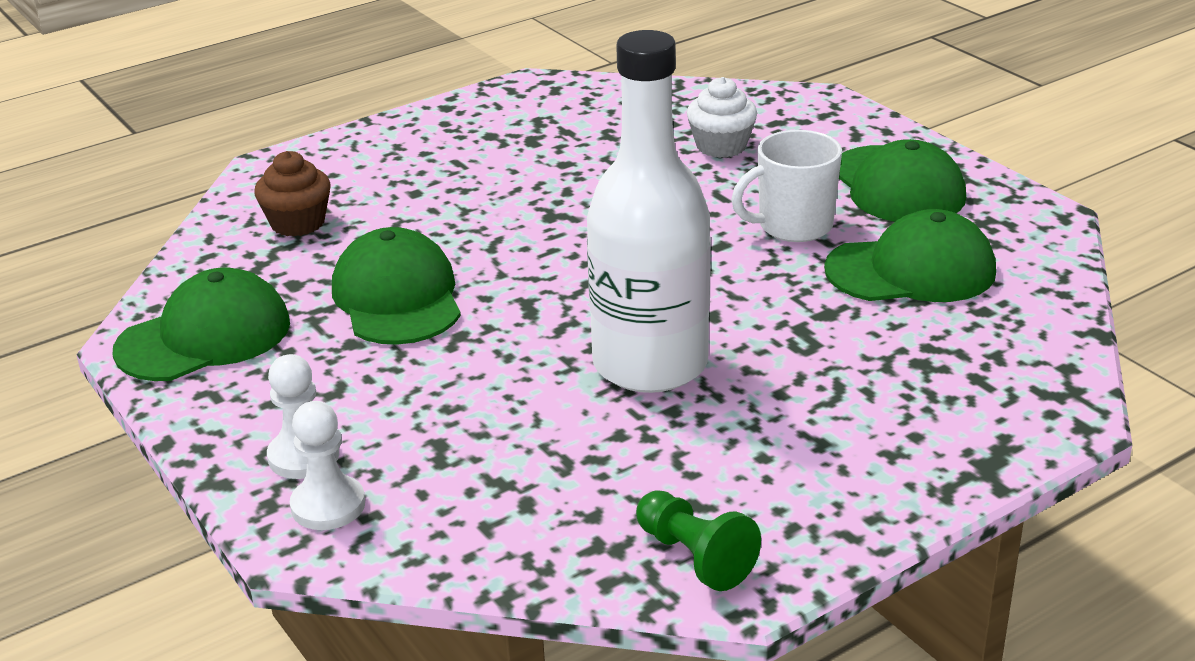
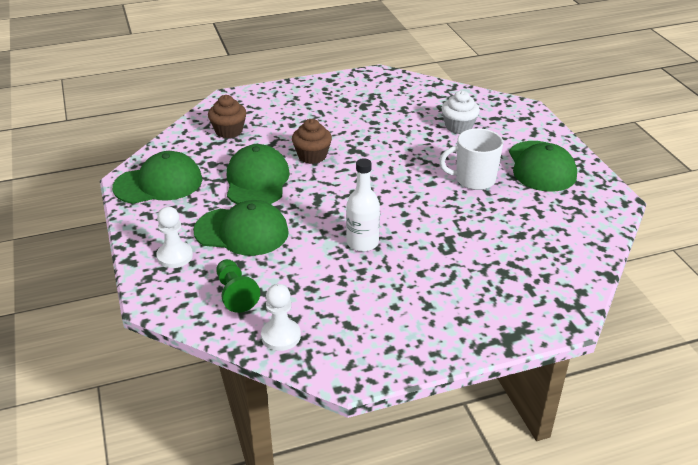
camera: 15 degrees right, 5 degrees up
white pawn [290,401,365,530] -> white pawn moved to [261,284,301,351]
white bottle [587,30,711,393] -> white bottle [346,158,380,252], size x0.53
green pawn [636,490,761,591] -> green pawn moved to [216,259,260,313]
green cap [824,209,996,302] -> green cap moved to [193,200,289,256]
none -> brown cupcake [292,119,332,164]

